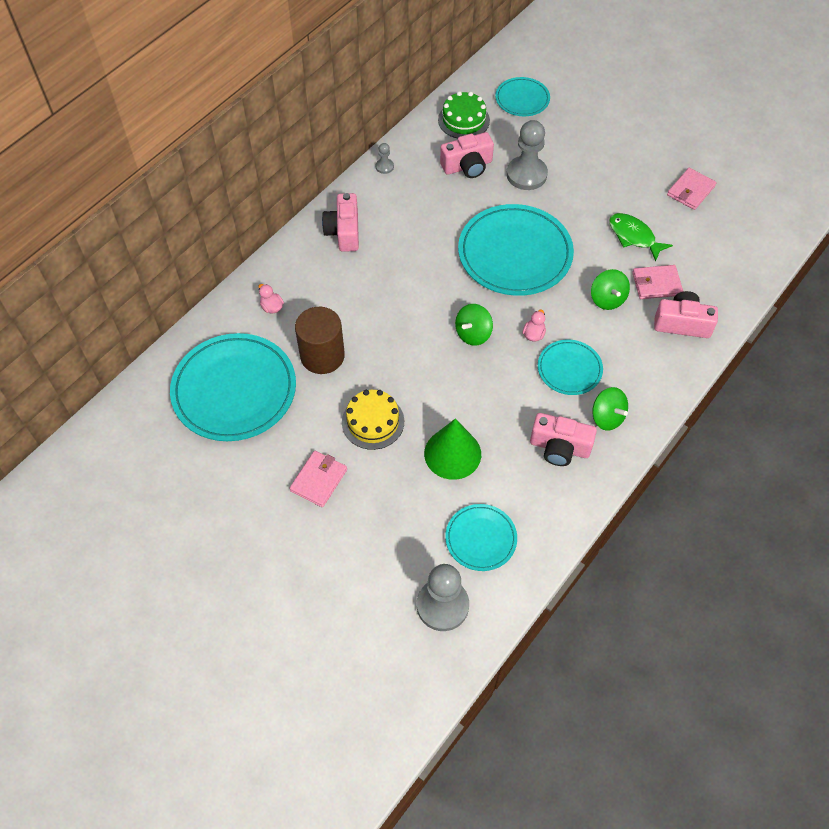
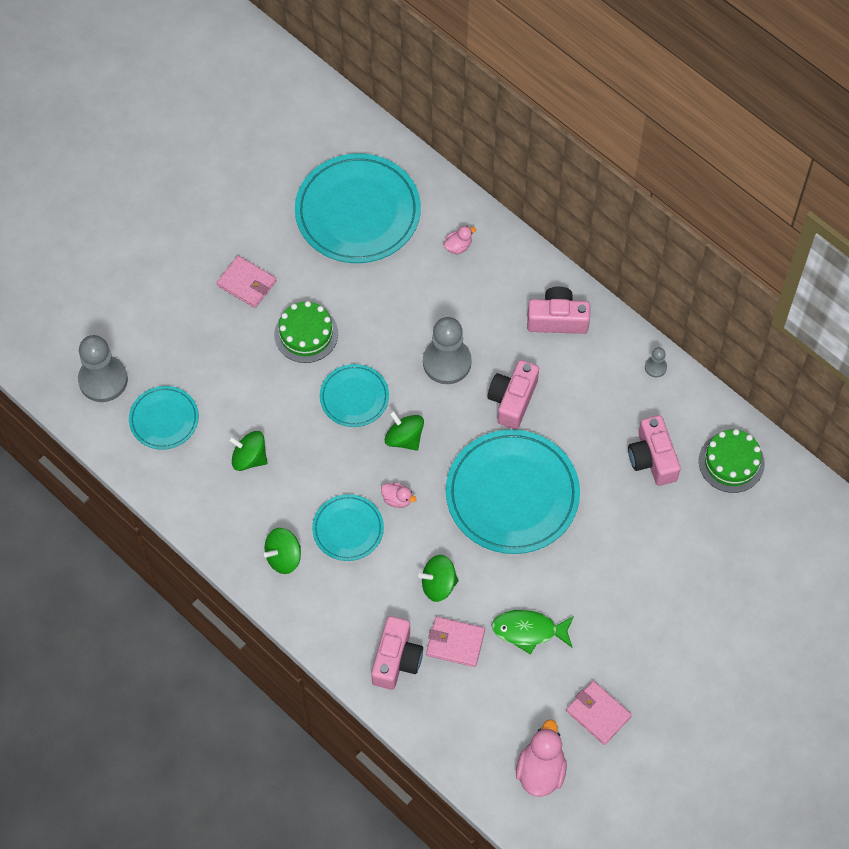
camera: 95 degrees right, 5 degrees up
brown cylinder [295,307,345,374] -> none
yellow cake [342,390,404,450] -> green cake [274,301,338,363]
green cone [424,419,481,480] -> none
turquoise plate [495,77,550,116] -> turquoise plate moved to [320,364,389,427]
grey pawn [507,120,548,190] -> grey pawn moved to [423,317,472,384]
pink camera [530,413,597,466] -> pink camera moved to [488,360,539,430]
green fish [609,213,673,262] -> green fish turned 135 degrees counterclockwise [492,610,574,655]
pink wallet [632,265,683,299] -> pink wallet turned 75 degrees counterclockwise [426,616,485,667]
none -> green spinning top [228,431,268,471]
none -> pink duck [516,720,567,797]

